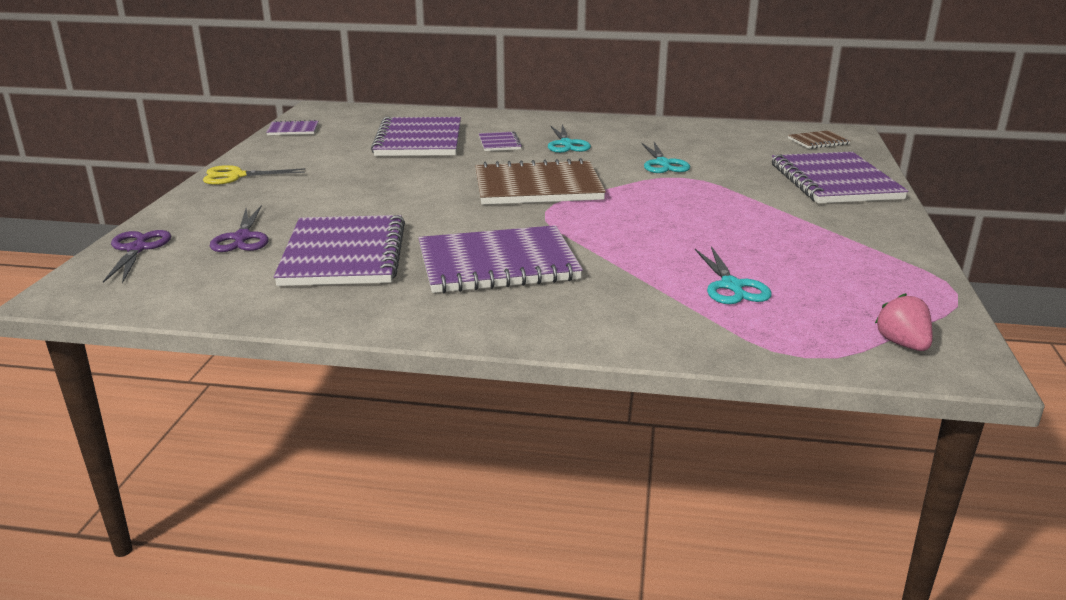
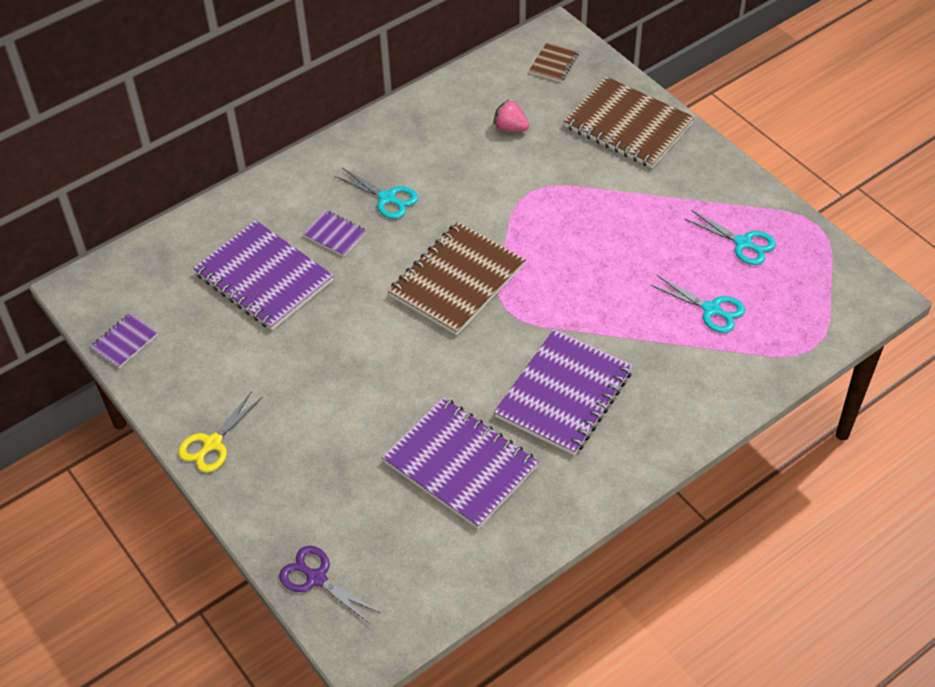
camera: 45 degrees left, 25 degrees up
purple scissors [210,205,269,252] -> none
turquoise scissors [641,142,690,173] -> turquoise scissors moved to [684,210,776,265]
purple notebook [772,152,908,203] -> brown notebook [564,77,695,168]
pink strawberry [875,293,933,351] -> pink strawberry moved to [493,100,529,131]

